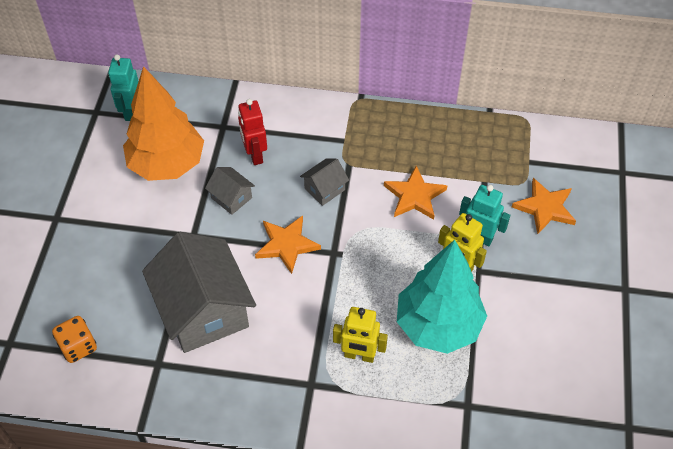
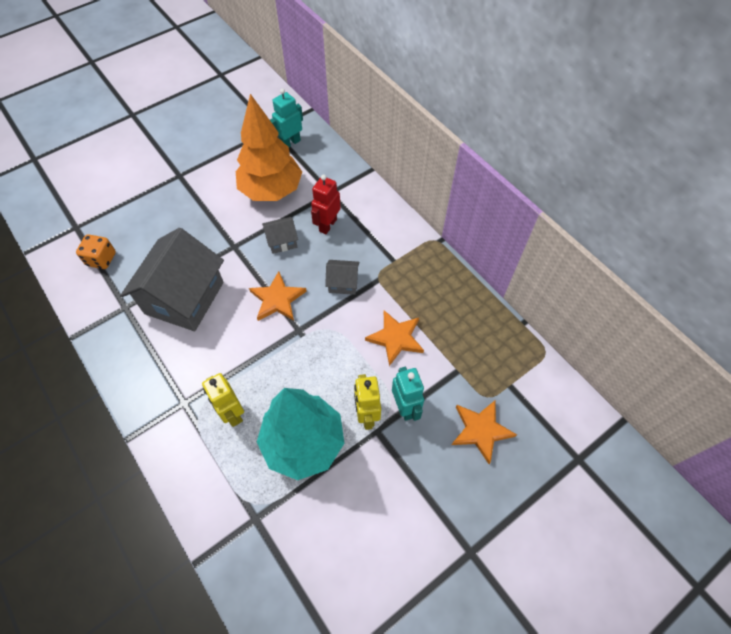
camera: 45 degrees right, 5 degrees up
grey house [205,167,255,215] -> grey house turned 75 degrees clockwise [262,217,298,254]

